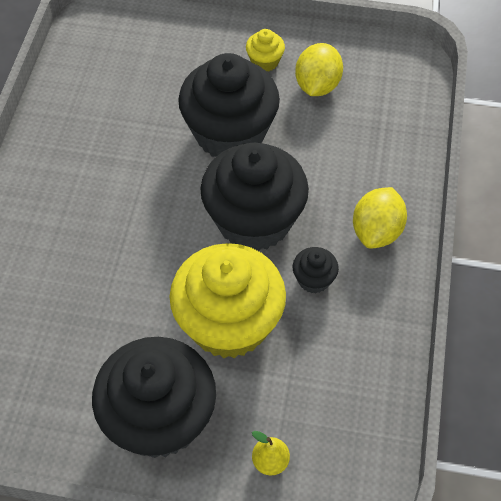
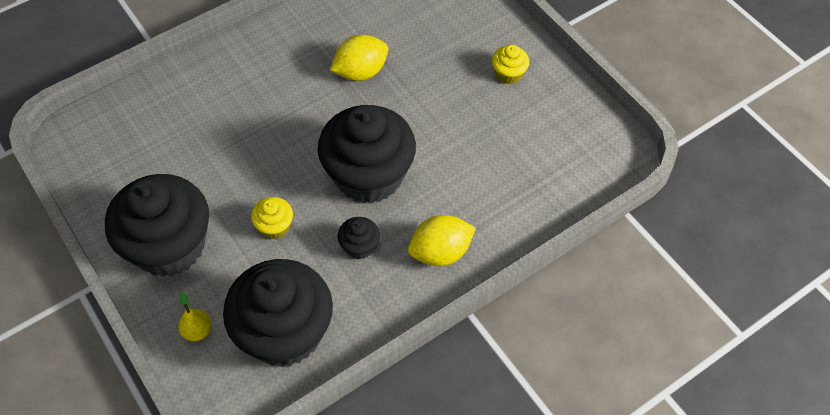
camera: 45 degrees right, 0 degrees up
yellow cupcake [170,243,286,358] -> yellow cupcake [251,197,293,239], size x0.42
black cupcake [178,53,280,157] -> black cupcake moved to [223,259,333,367]
yellow lemon [295,43,343,96] -> yellow lemon moved to [330,35,388,81]

